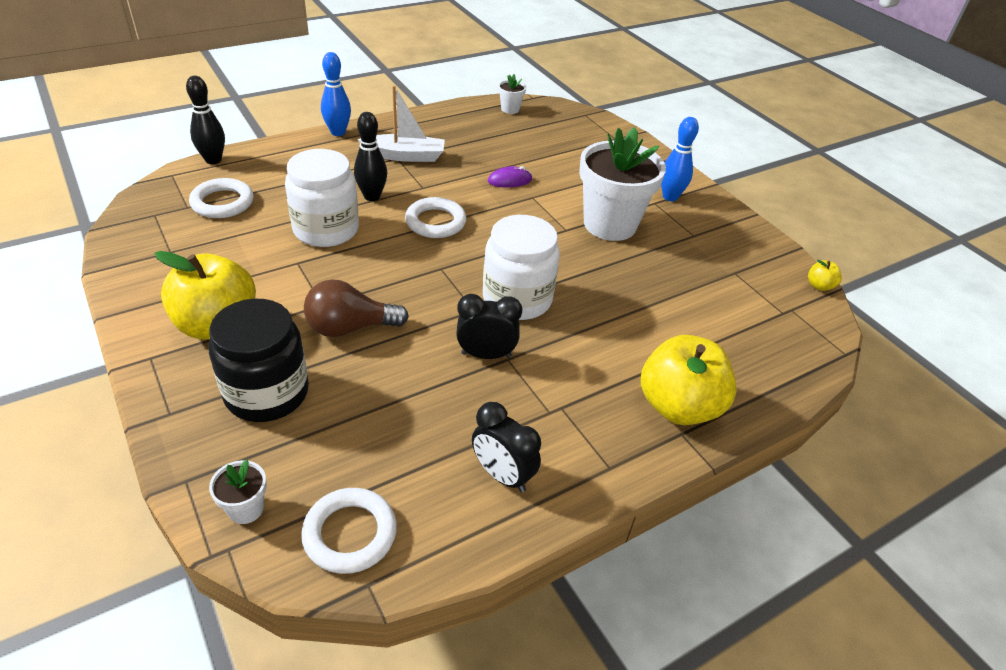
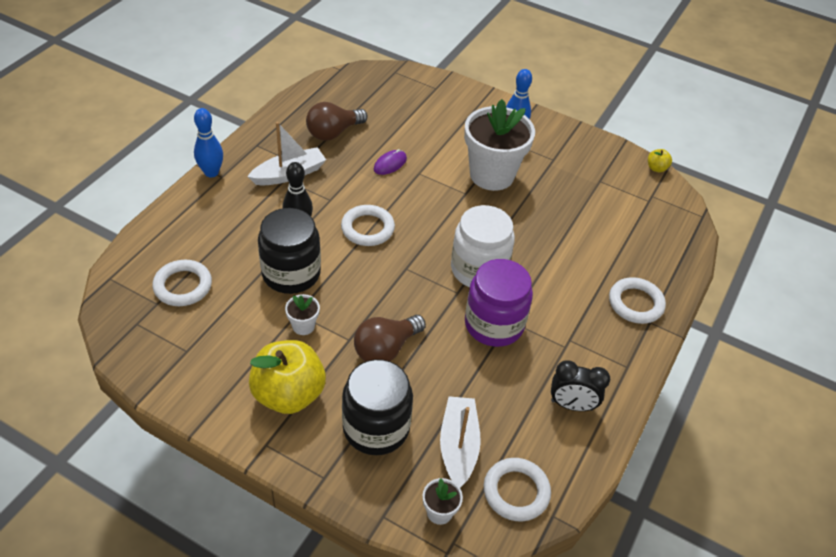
camera: 30 degrees left, 5 degrees up
black bowling pin [186,76,225,164] -> none
white jar [285,149,359,247] -> black jar [258,208,321,294]
black clock [456,294,522,359] -> purple jar [465,259,533,347]
white flower pot [498,74,526,114] -> white flower pot moved to [285,294,320,335]
yellow apple [641,335,737,425] -> white ring [609,277,666,324]
none -> brown light bulb [306,102,368,141]
none -> white boat [440,396,481,488]

